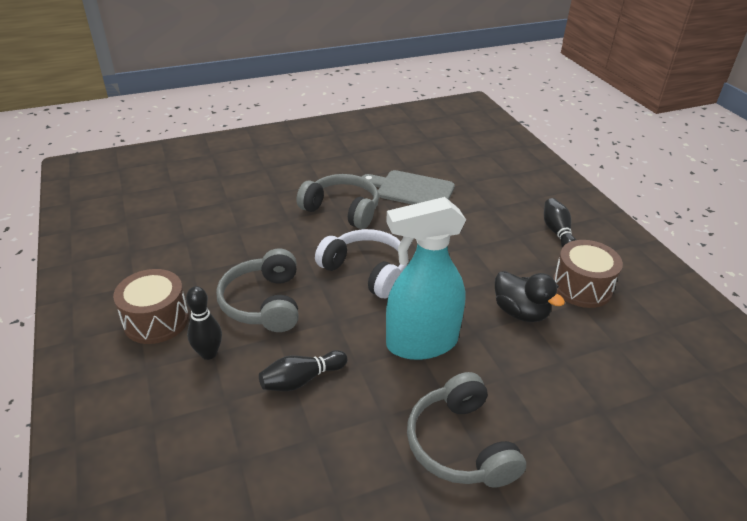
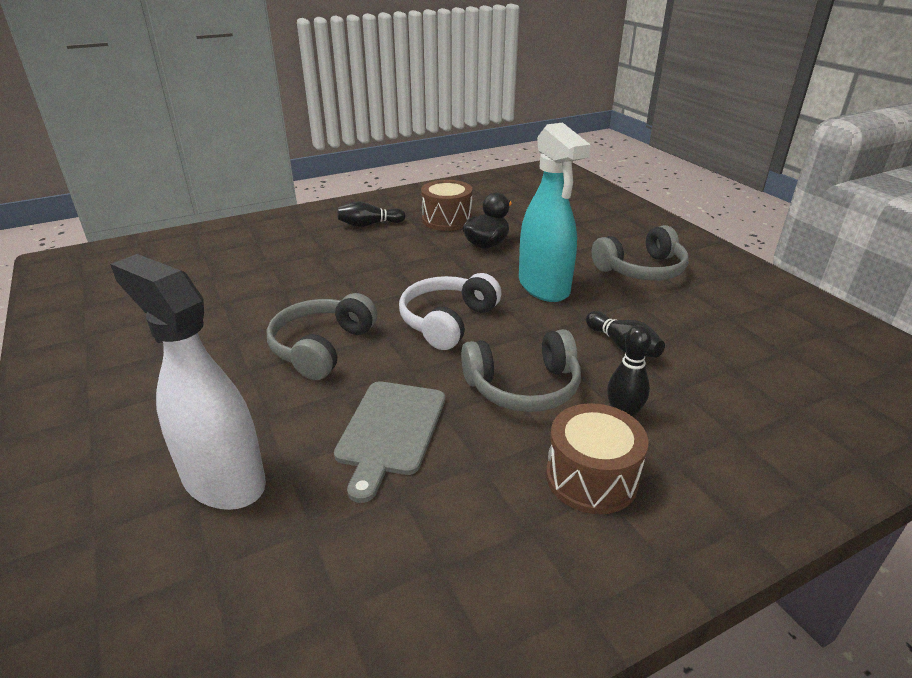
camera: 95 degrees left, 5 degrees down
grey cutting board [362,170,455,205] -> grey cutting board moved to [334,381,445,503]
none -> white spray bottle [110,254,266,510]

